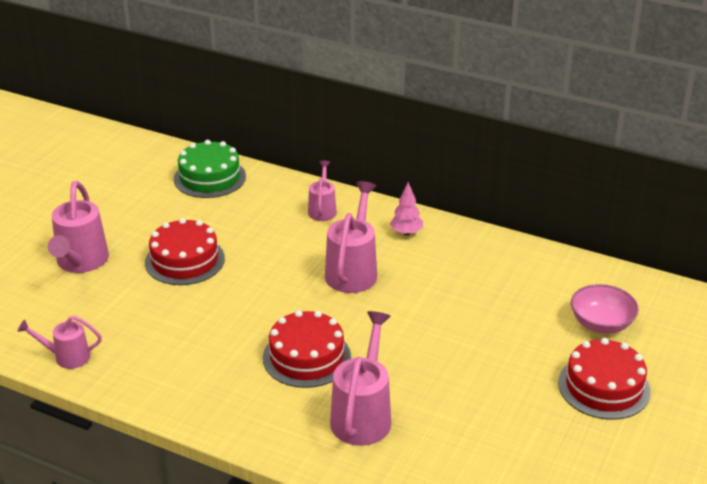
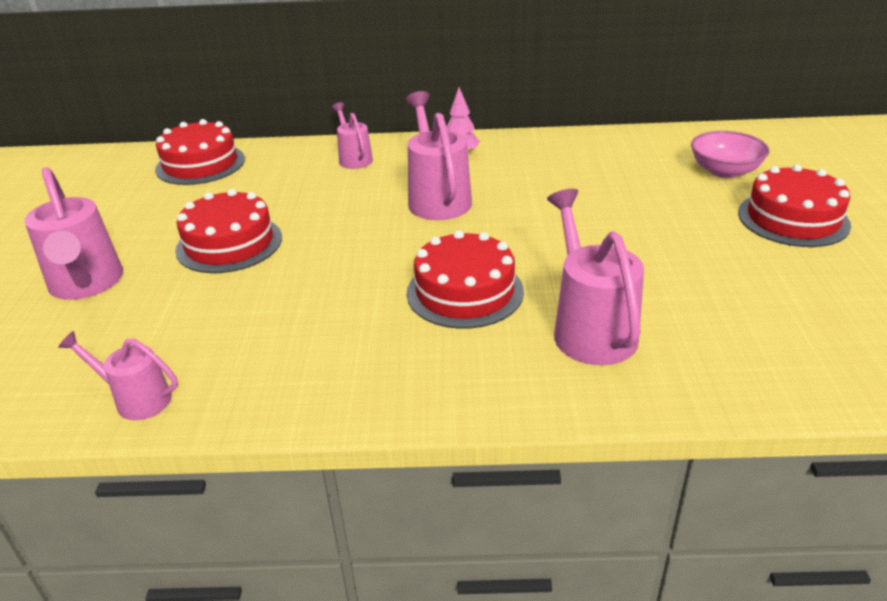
camera: 25 degrees left, 0 degrees up
pink watering can [18,316,102,369] -> pink watering can turned 45 degrees clockwise [58,331,178,420]
green cake [174,140,246,198] -> red cake [155,119,245,185]

